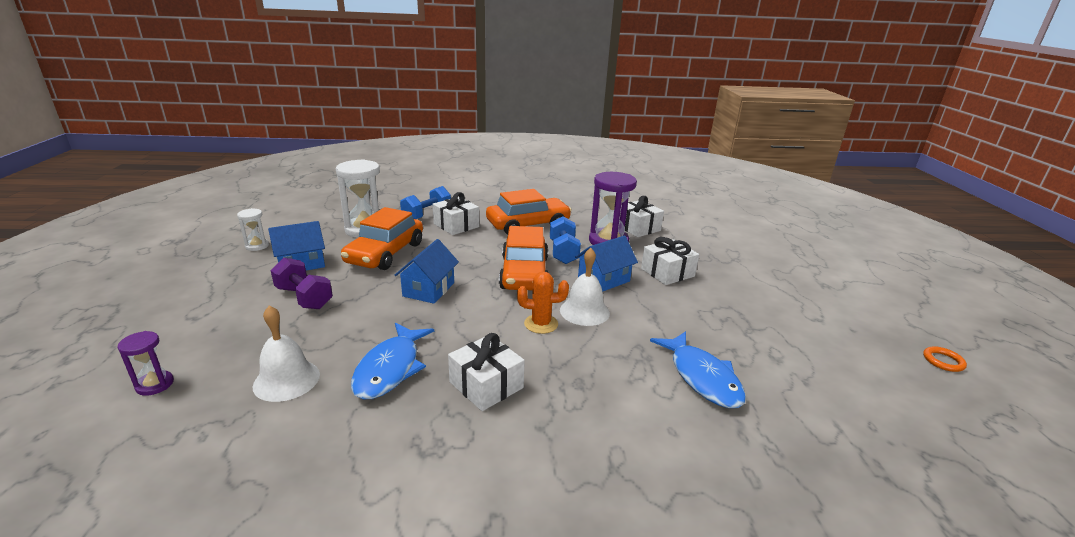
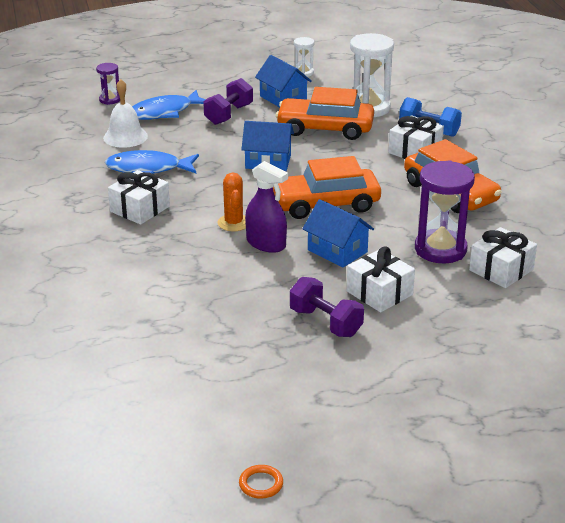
camera: 80 degrees right, 5 degrees up
blue dumbbell [550,216,581,264] -> none
white bell [560,248,610,326] -> purple spray bottle [245,161,288,253]
blue fish [650,331,746,408] -> blue fish moved to [132,90,206,120]
none -> purple dumbbell [290,277,364,337]

